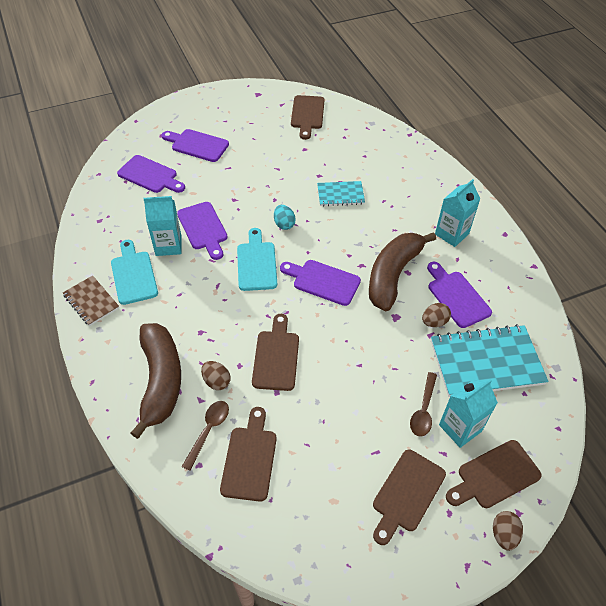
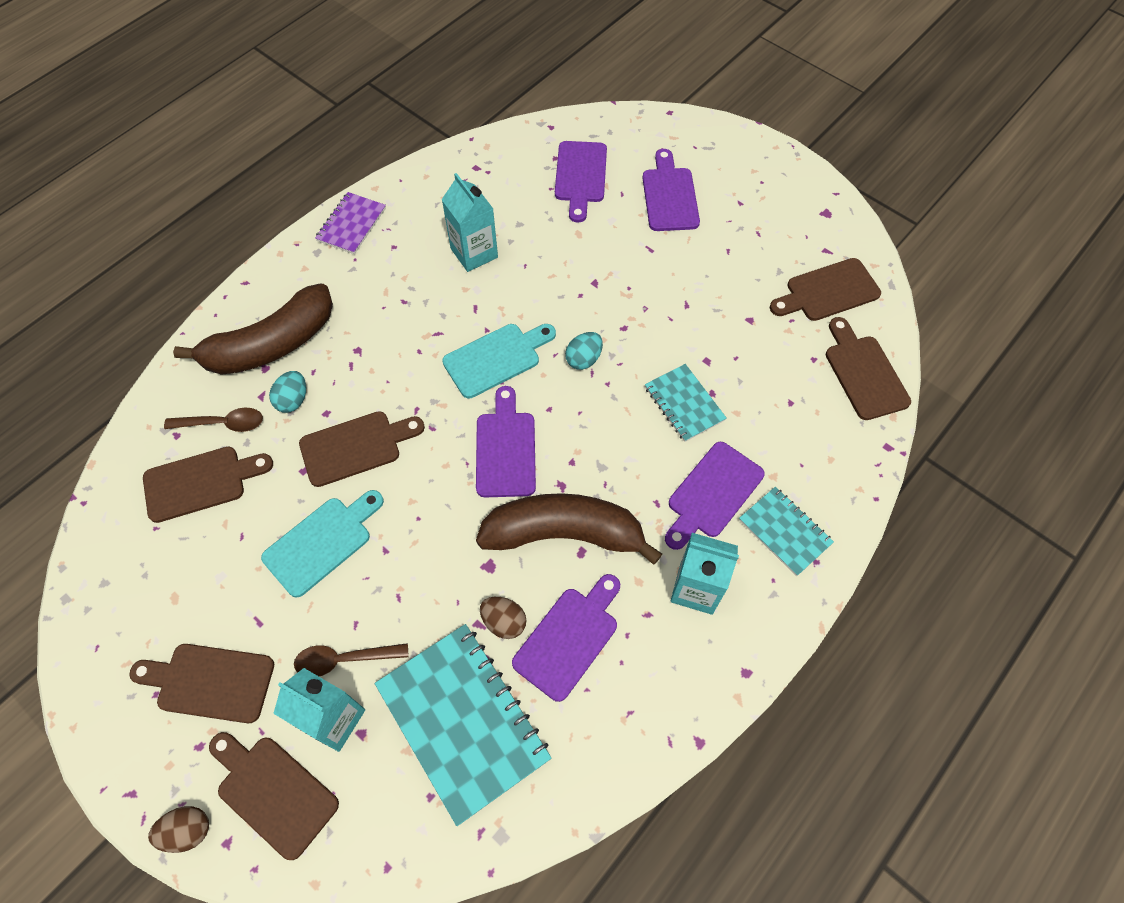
camera: 65 degrees right, 10 degrees up
brown notebook [63,276,119,326] -> purple notebook [315,192,386,254]
turquoise cutting board [111,240,158,305] -> turquoise cutting board moved to [261,490,384,598]
purple cutting board [177,202,227,260] -> purple cutting board moved to [665,442,764,550]
brown egg [201,361,231,390] -> turquoise egg [269,371,306,413]
none -> turquoise notebook [739,487,834,576]
none -> brown cutting board [826,317,911,420]

